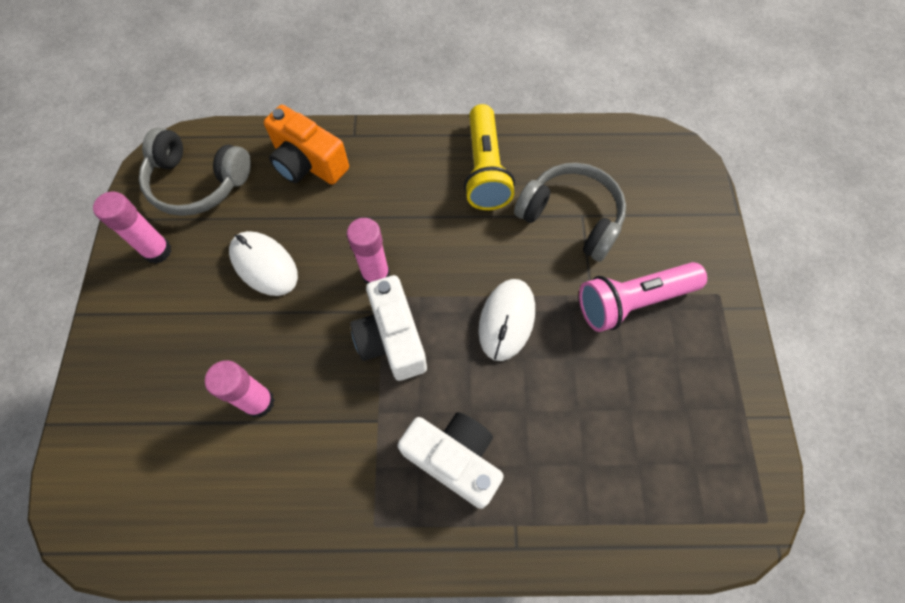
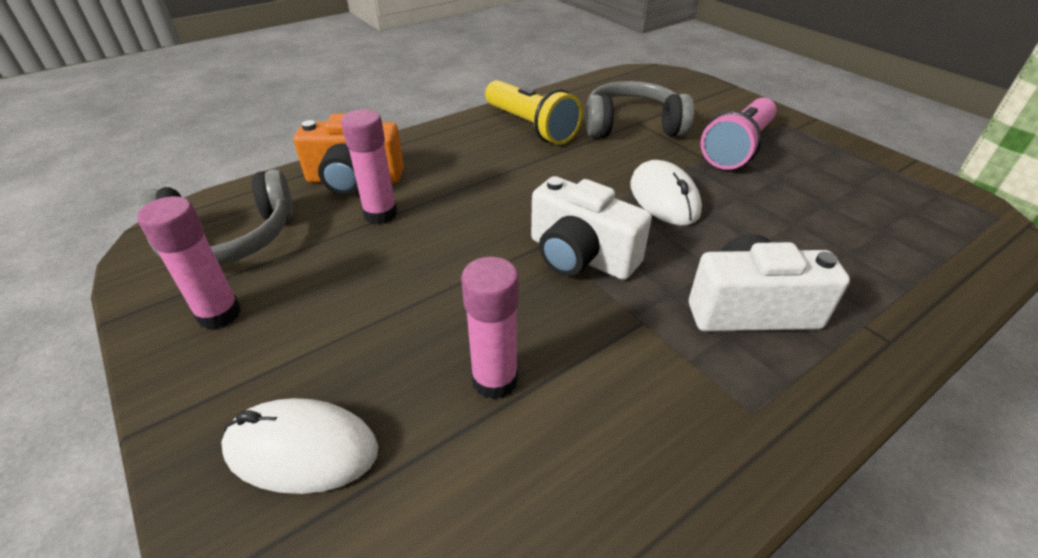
camera: 35 degrees left, 25 degrees down
white mouse [229,231,298,296] -> white mouse moved to [221,398,378,494]
pink glue stick [347,218,390,284] -> pink glue stick moved to [341,109,398,224]

